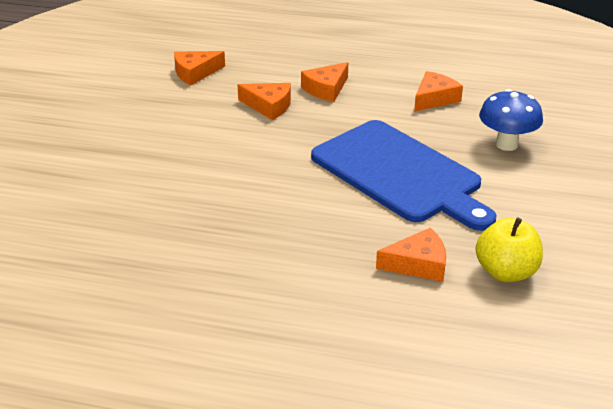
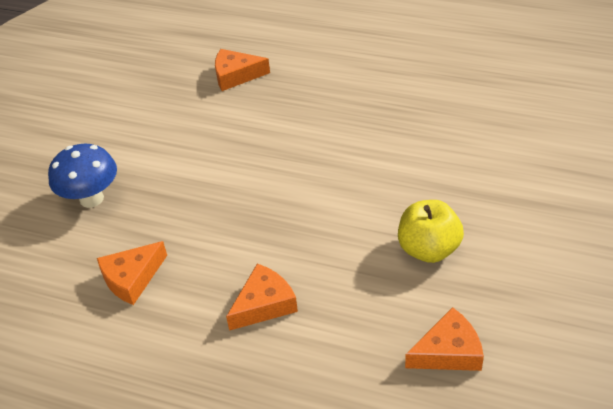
camera: 170 degrees left, 10 degrees up
orange cheese [237,83,291,120] -> none
blue cutting board [311,120,497,231] -> none
yellow apple [476,218,543,282] -> yellow apple moved to [398,200,464,263]

